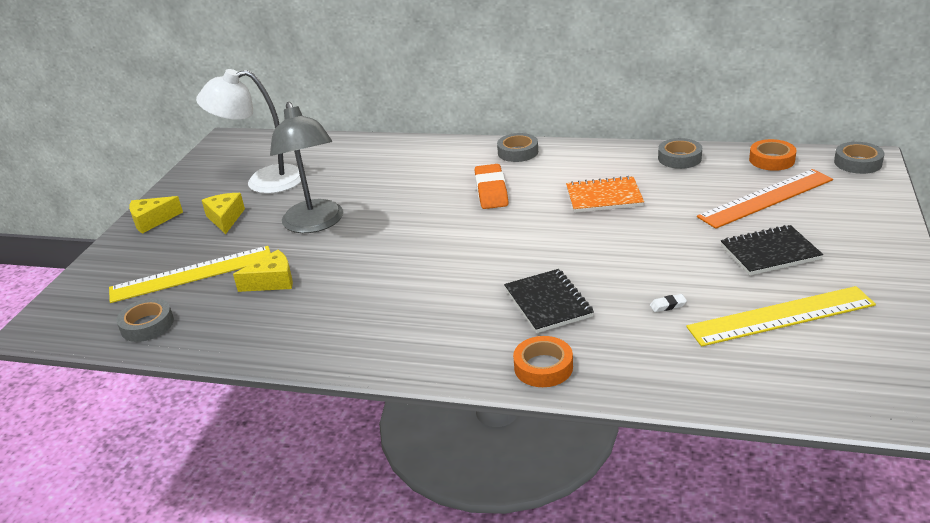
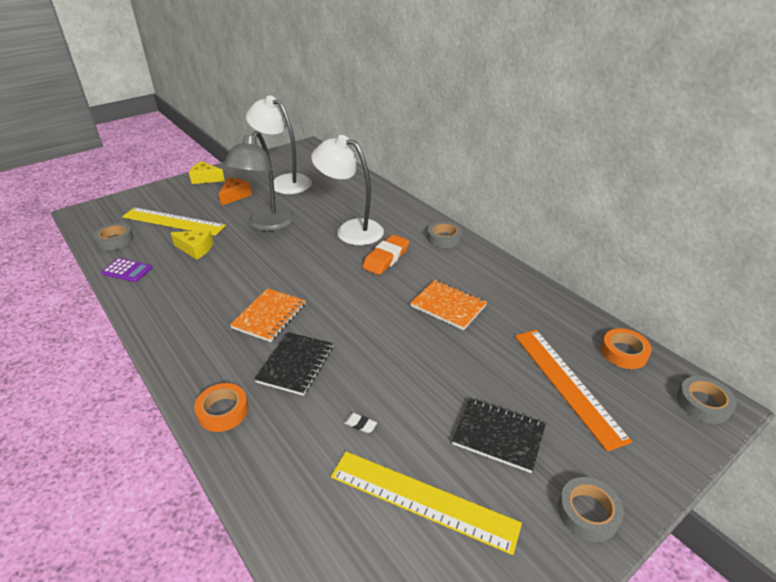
camera: 35 degrees right, 5 degrees up
yellow cheese [202,193,245,234] -> orange cheese [219,178,252,206]
grey tape [658,138,702,169] -> grey tape moved to [558,477,624,542]
orange ruler [697,169,833,229] -> orange ruler turned 60 degrees clockwise [515,330,632,452]
none -> purple calculator [101,258,153,282]
none -> orange notebook [230,288,306,342]
none -> white lamp [311,135,384,245]

